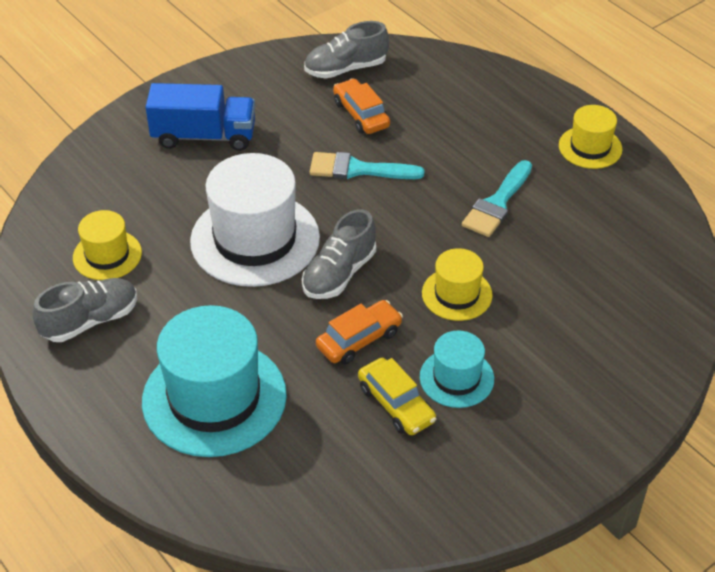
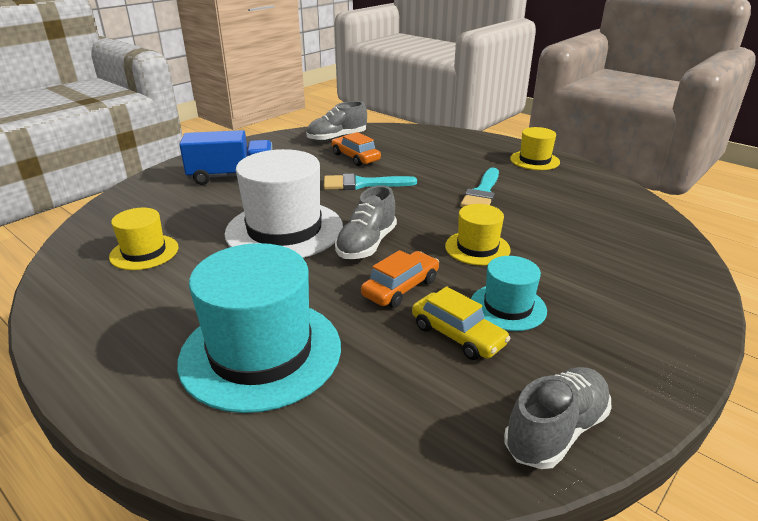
camera: 10 degrees left, 15 degrees down
grey shoe [32,278,137,342] -> grey shoe moved to [504,367,611,469]

